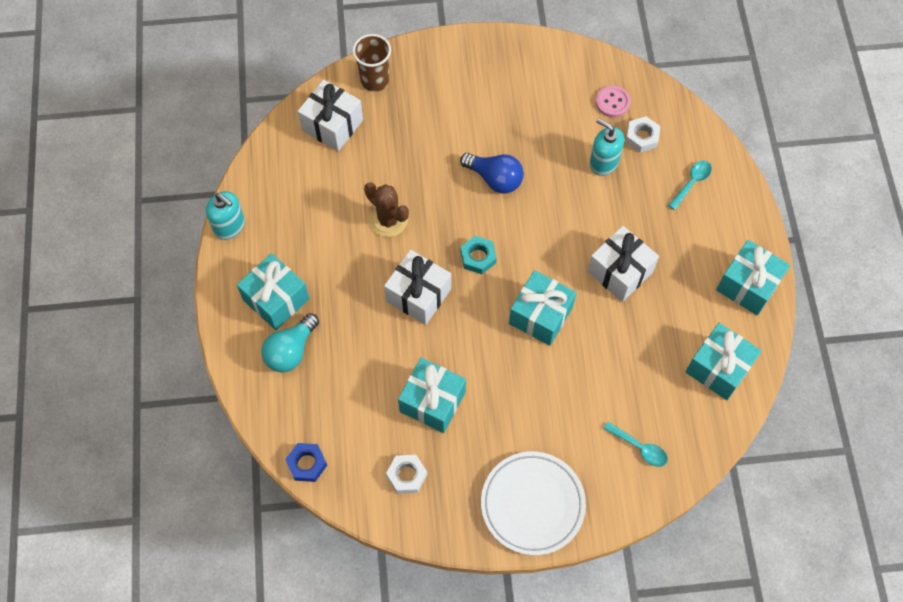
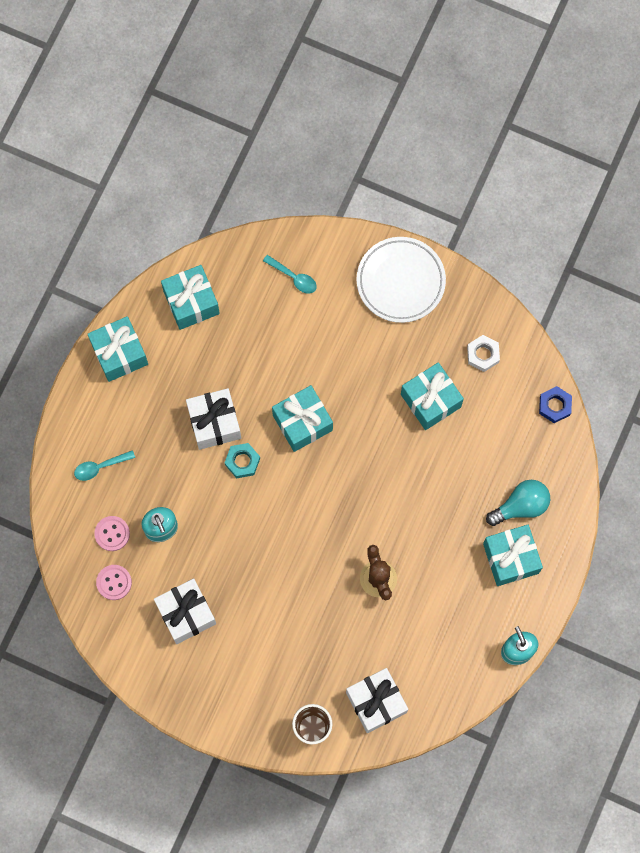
camera: 150 degrees left, 10 degrees up
white gift [384,250,451,325] -> white gift moved to [154,579,216,644]
blue light bulb [460,153,524,193] -> none
turquoise nut [461,236,497,274] -> turquoise nut moved to [225,443,260,478]
turquoise spoon [603,422,668,467] -> turquoise spoon turned 150 degrees clockwise [263,255,317,294]
white nut [626,116,661,153] -> pink button [94,516,130,551]

